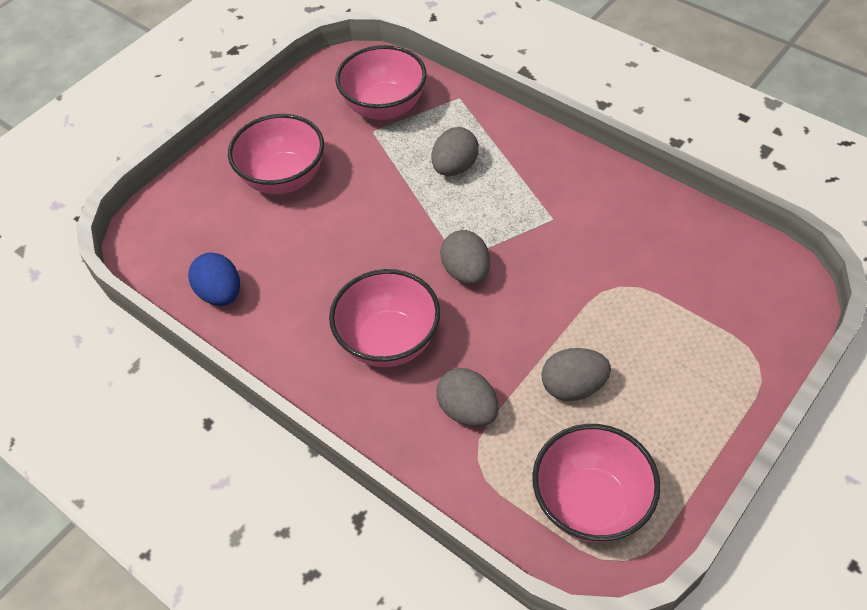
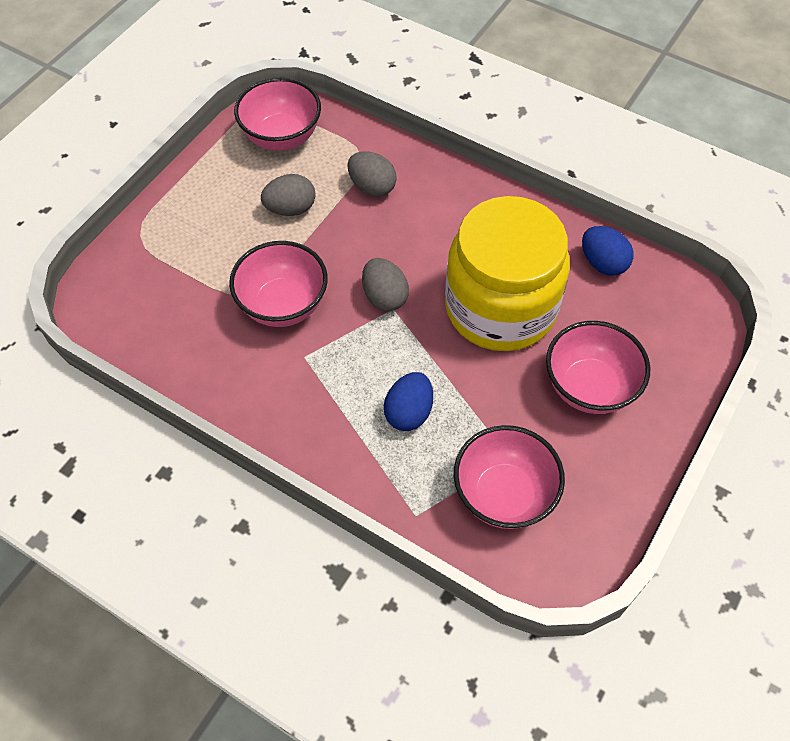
camera: 170 degrees right, 5 degrees up
pink bowl [329,269,440,367] -> pink bowl moved to [229,241,328,327]
grey egg [432,127,479,176] -> blue egg [384,372,433,431]
none -> yellow jar [445,196,570,351]

